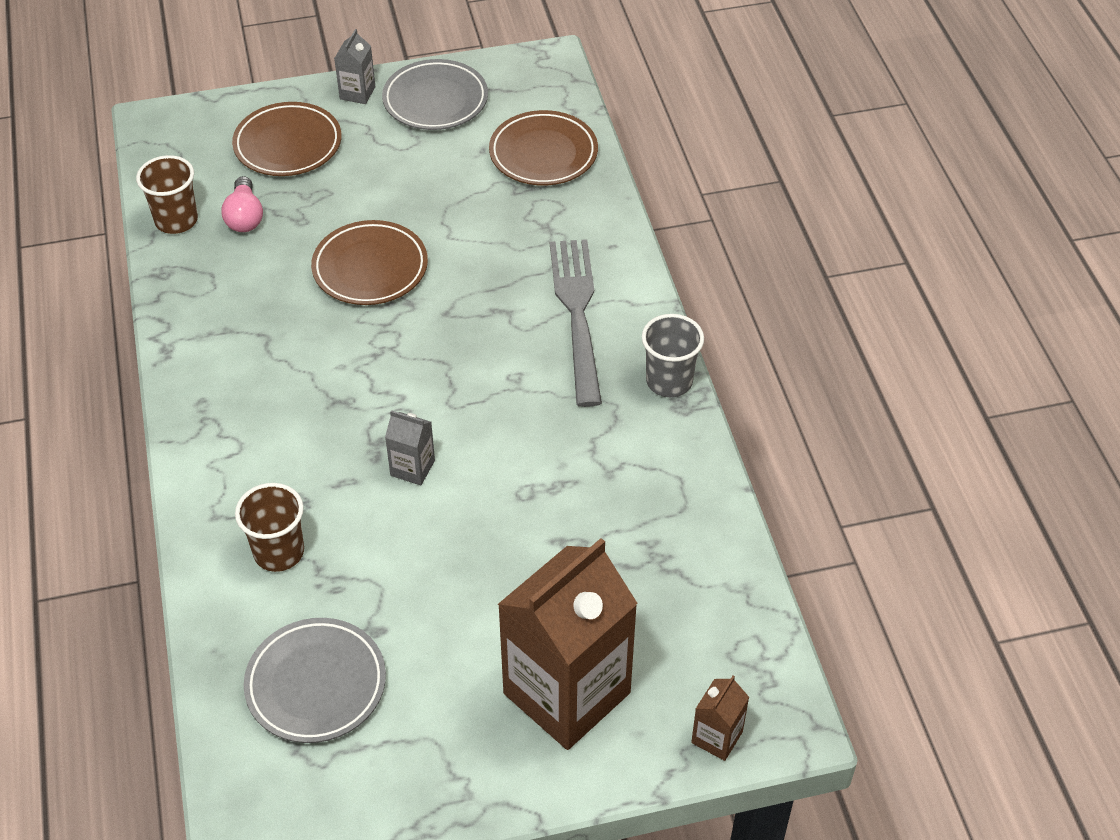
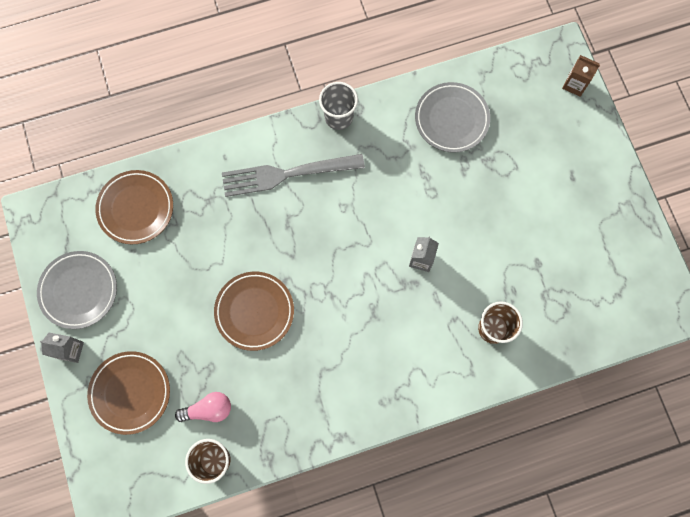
camera: 95 degrees left, 25 degrees up
grey plate [244,618,386,743] -> grey plate moved to [415,82,490,153]
brown carton [498,538,638,750] -> none

